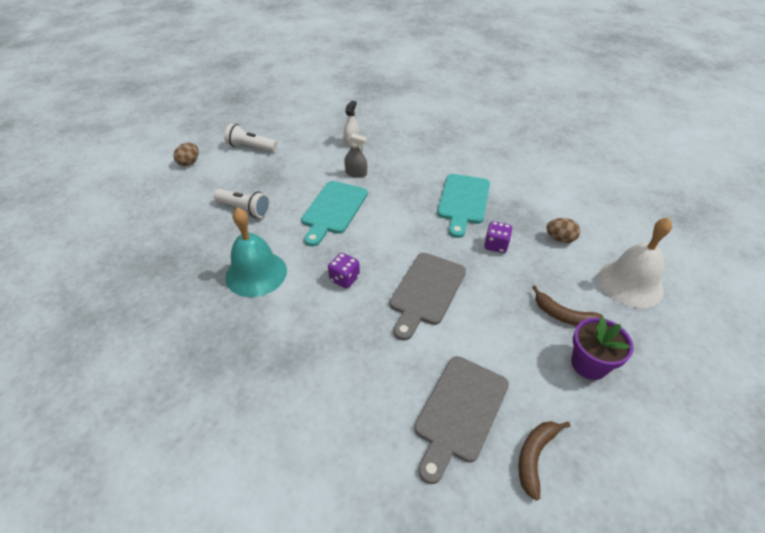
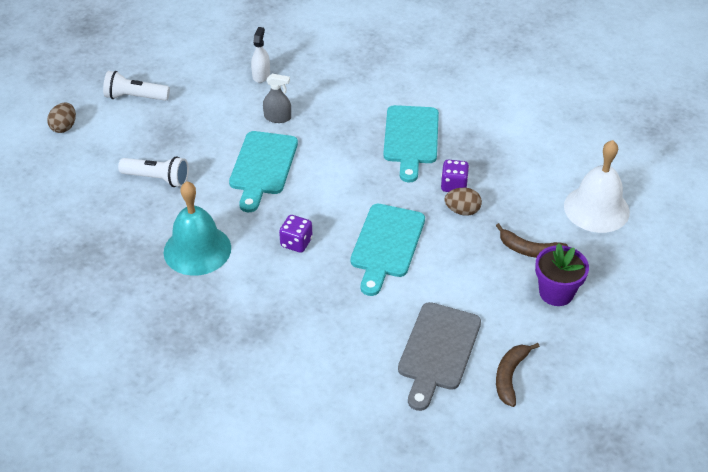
camera: 10 degrees left, 0 degrees up
grey cutting board [390,253,466,341] -> turquoise cutting board [350,204,425,296]
brown egg [546,218,580,243] -> brown egg moved to [445,188,482,216]

